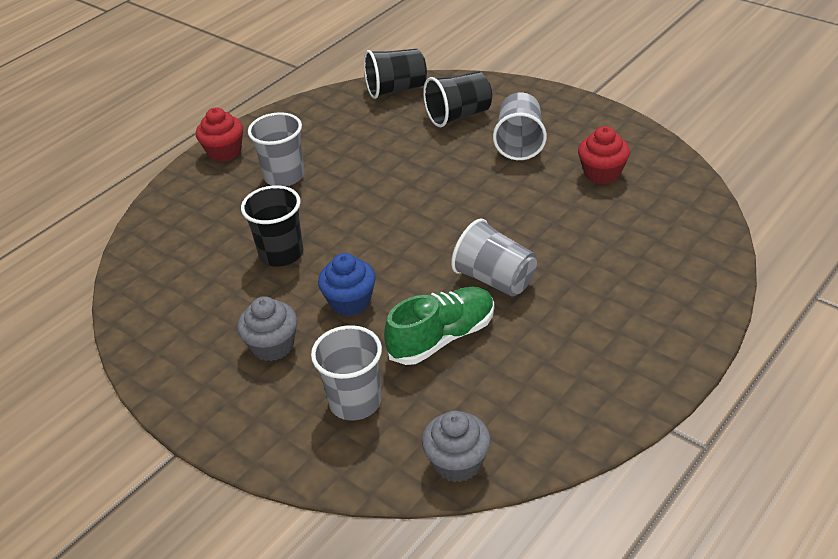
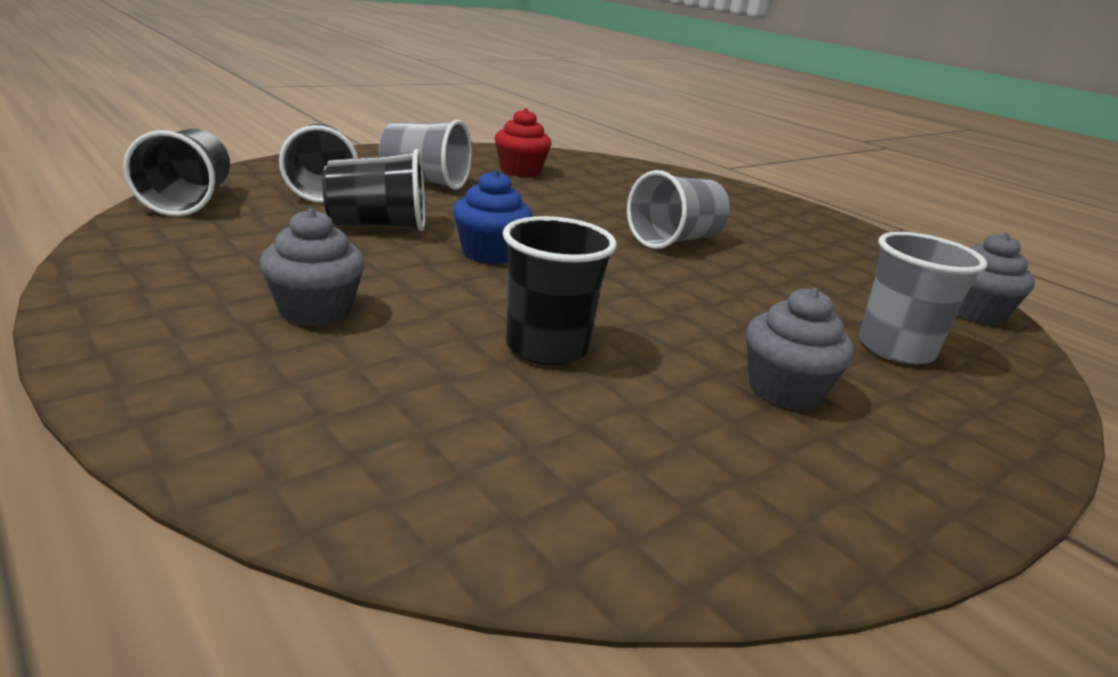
camera: 85 degrees left, 15 degrees down
red cupcake [196,107,243,162] -> none
grey cup [248,112,305,186] -> grey cupcake [260,208,365,326]
blue cupcake [318,253,376,316] -> blue cupcake moved to [453,170,532,264]
green shoe [384,287,495,365] -> none
none -> black cup [322,149,425,231]

